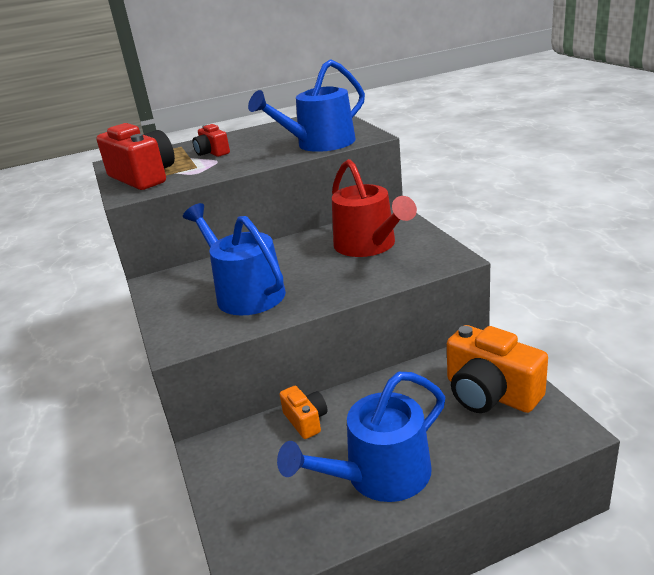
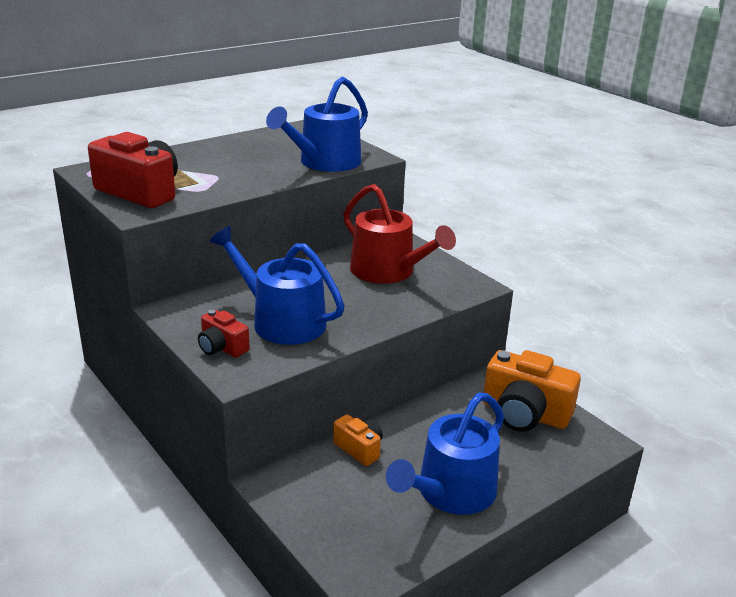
camera: 20 degrees left, 0 degrees up
red camera [193,124,230,157] -> red camera moved to [198,310,249,358]

